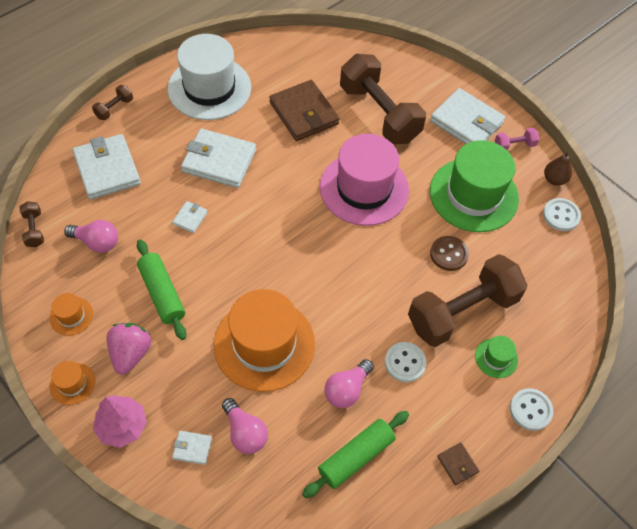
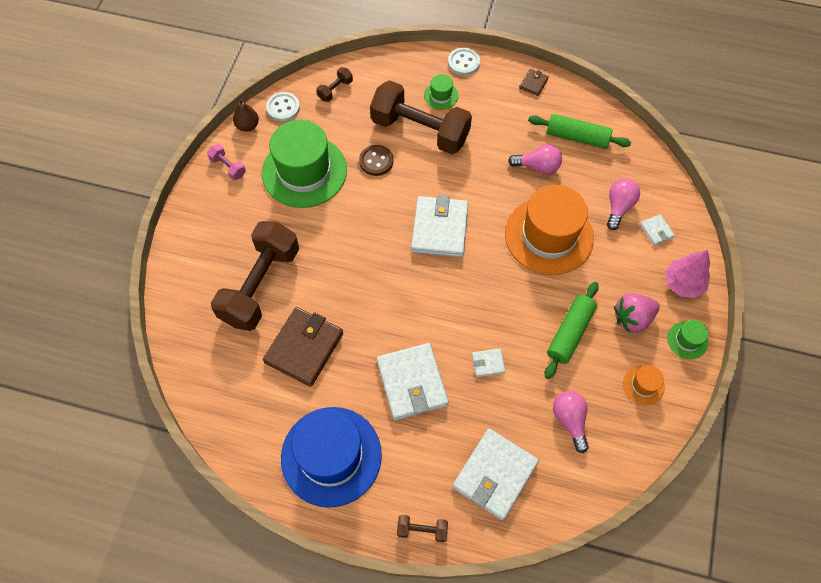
camera: 120 degrees left, 5 degrees up
brown dumbbell [19,201,44,247] -> brown dumbbell moved to [316,67,353,102]
orange hat [50,361,95,405] -> green hat [667,320,708,359]
white hat [168,34,251,120] -> blue hat [281,407,382,508]
pink hat [320,134,409,226] -> none
white button [385,342,426,382] -> none
white wallet [430,88,506,144] -> white wallet moved to [411,195,468,257]

